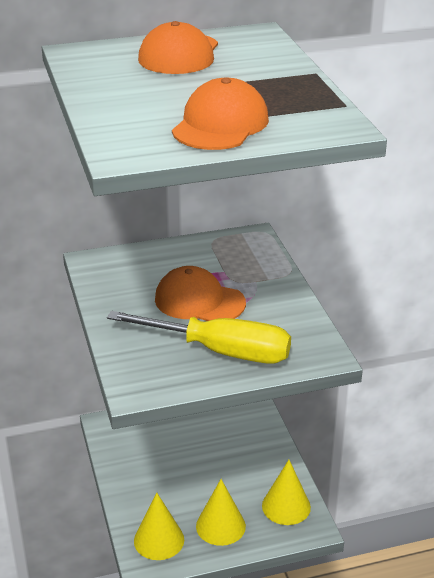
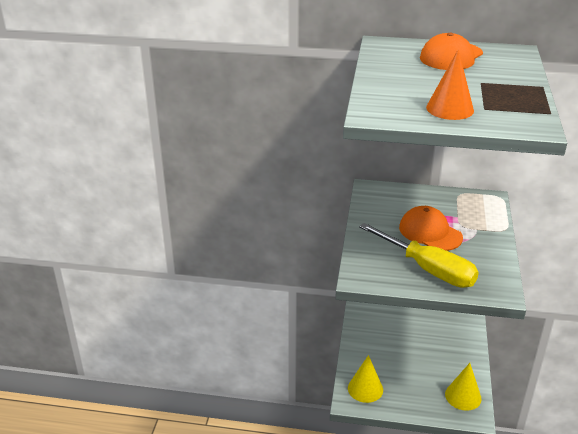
camera: 25 degrees right, 0 degrees up
orange cap [172,78,269,150] -> orange cone [426,49,474,120]
yellow cone [196,479,246,546] -> none

